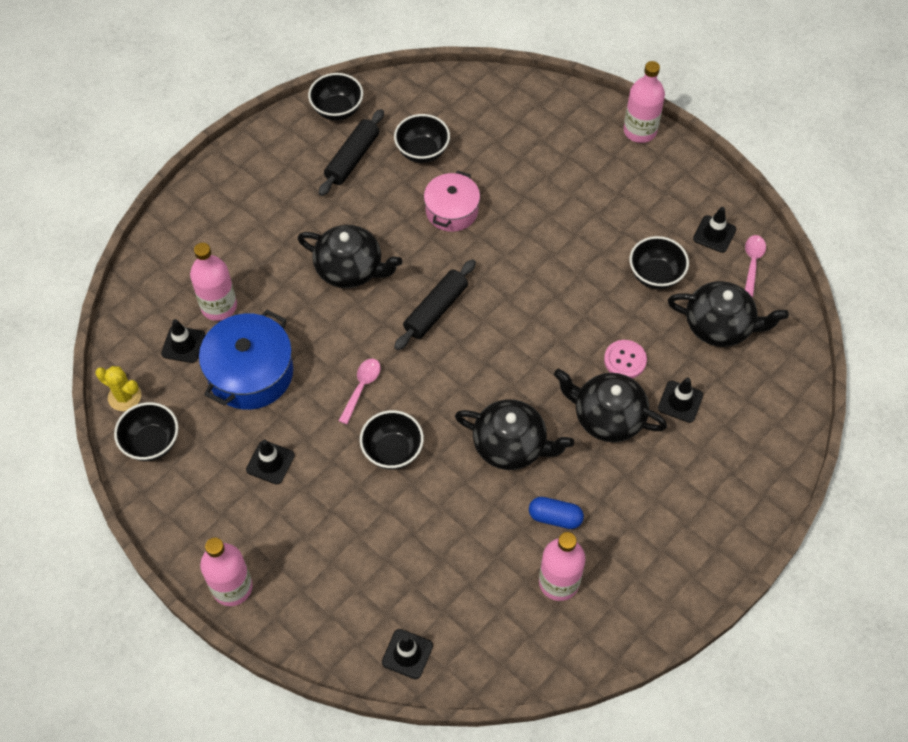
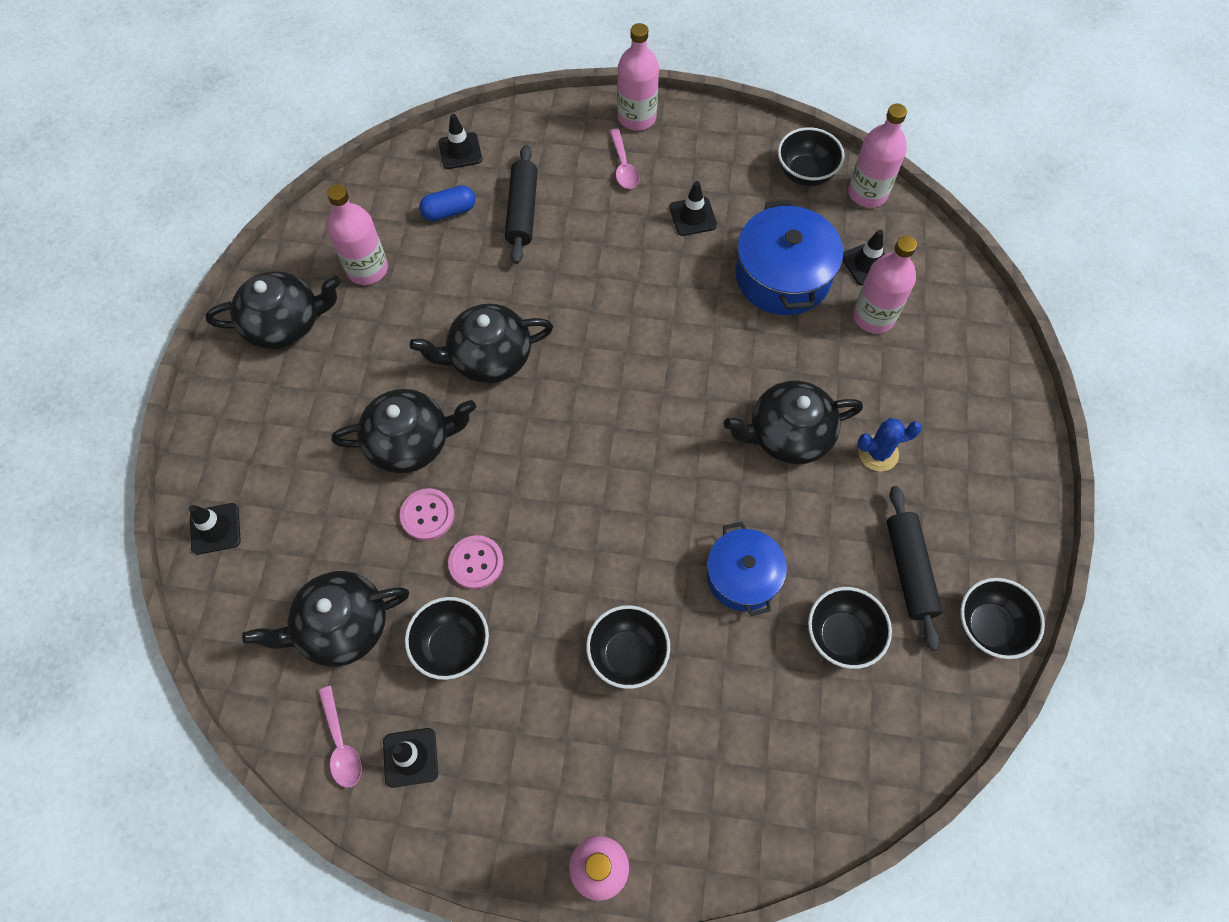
camera: 145 degrees right, 5 degrees up
yellow cactus [95,366,141,411] -> pink bottle [848,104,907,208]
pink spoon [339,359,381,424] -> pink spoon moved to [610,129,640,189]
black bowl [360,410,424,470] -> black bowl moved to [586,605,670,689]
black rolling pin [394,259,476,350] -> black rolling pin moved to [505,145,538,264]
pink pot [424,170,480,232] -> blue pot [707,522,787,616]
blue capsule [529,497,584,529] -> blue capsule moved to [419,185,476,221]
black traffic cone [658,377,703,423] -> black traffic cone moved to [189,503,241,555]
none -> black teapot [205,271,341,350]
none -> pink button [448,535,504,589]
none -> blue cactus [857,418,922,471]

